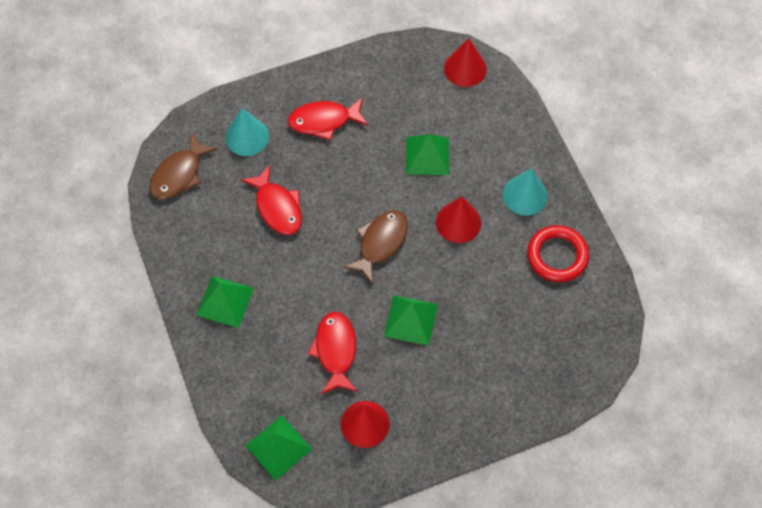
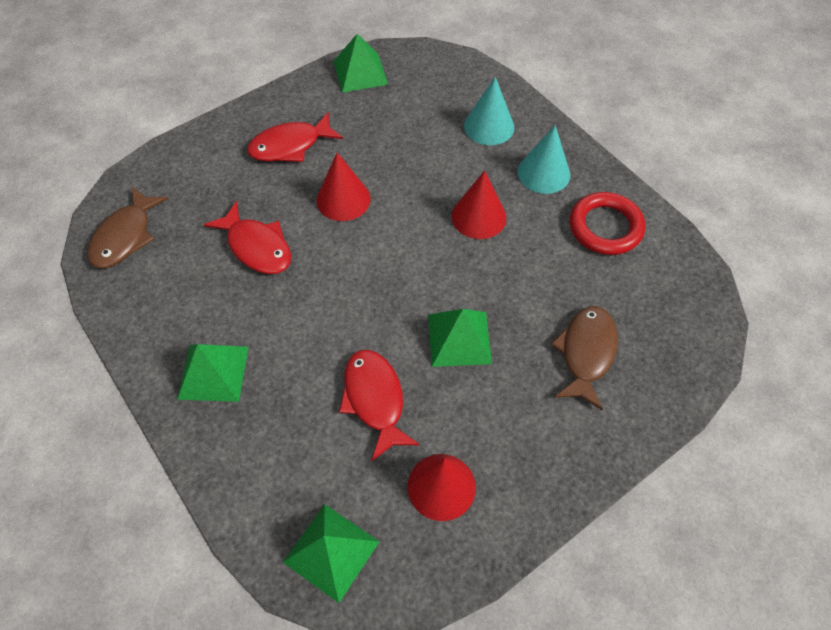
camera: 15 degrees left, 5 degrees down
turquoise cone [225,108,269,156] -> turquoise cone moved to [464,77,514,145]
brown fish [343,210,408,284] -> brown fish moved to [551,306,618,410]
green pyramid [406,134,449,175] -> green pyramid moved to [333,34,388,93]
red cone [444,38,487,87] -> red cone moved to [317,153,370,221]

